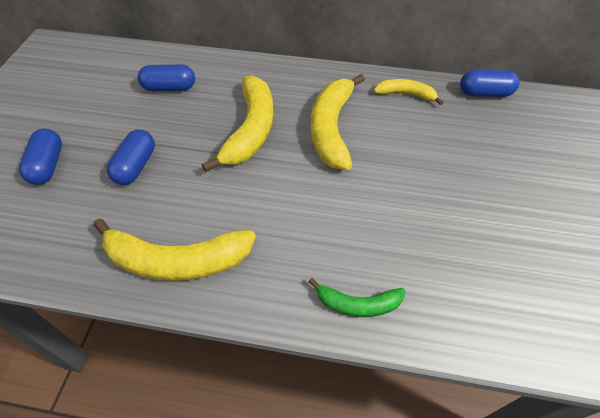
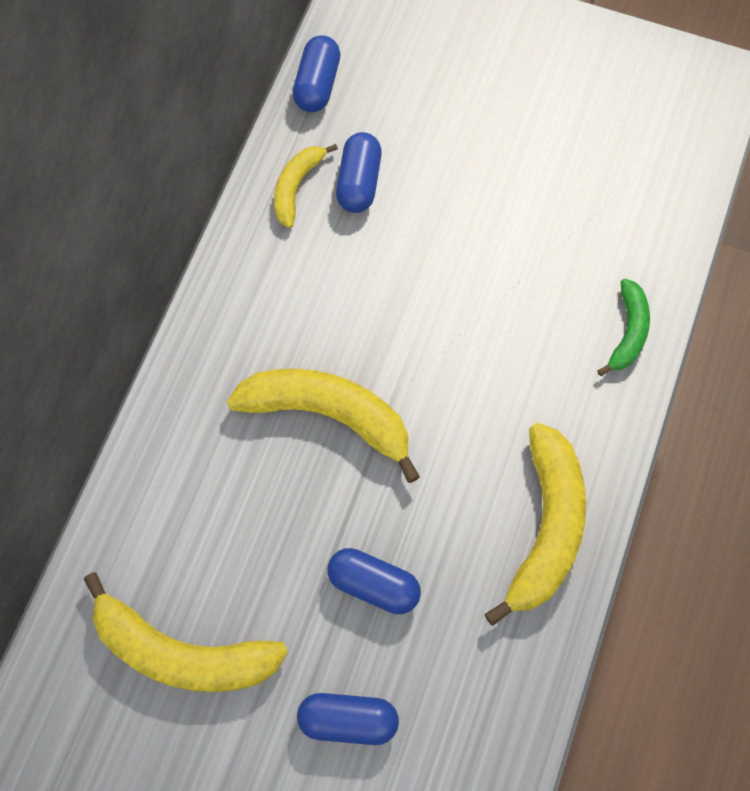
camera: 80 degrees left, 15 degrees up
blue capsule [138,64,195,91] -> blue capsule moved to [336,132,382,213]
yellow banana [311,74,365,170] -> yellow banana moved to [84,572,288,692]

